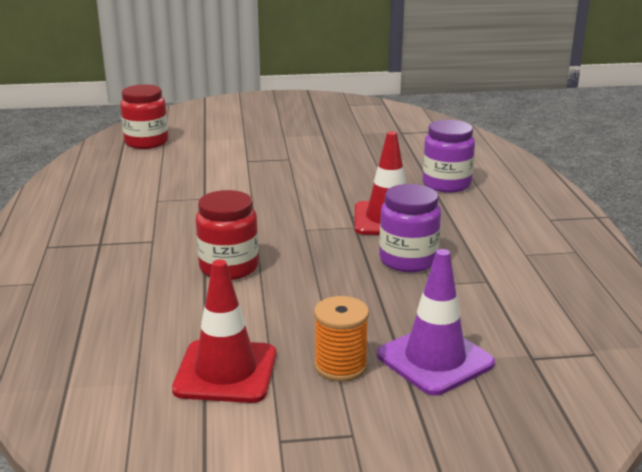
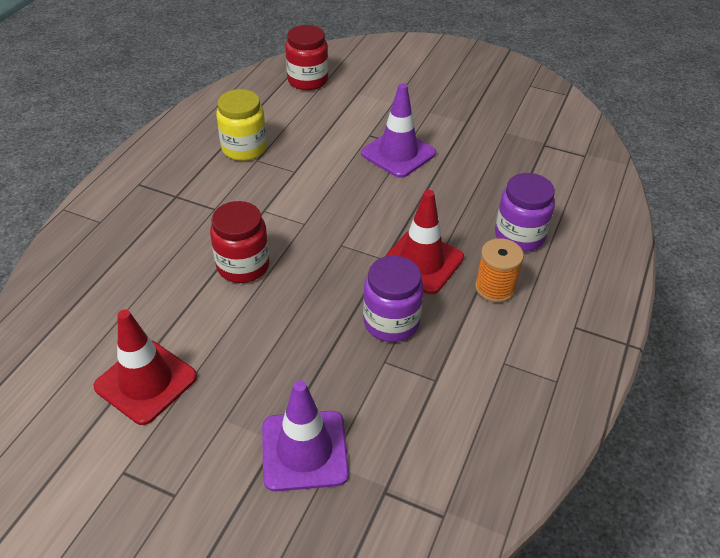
camera: 30 degrees right, 20 degrees up
orange spool [314,296,369,382] -> orange spool moved to [475,238,524,303]
none -> yellow jar [216,89,267,161]
none -> purple traffic cone [361,83,436,178]

